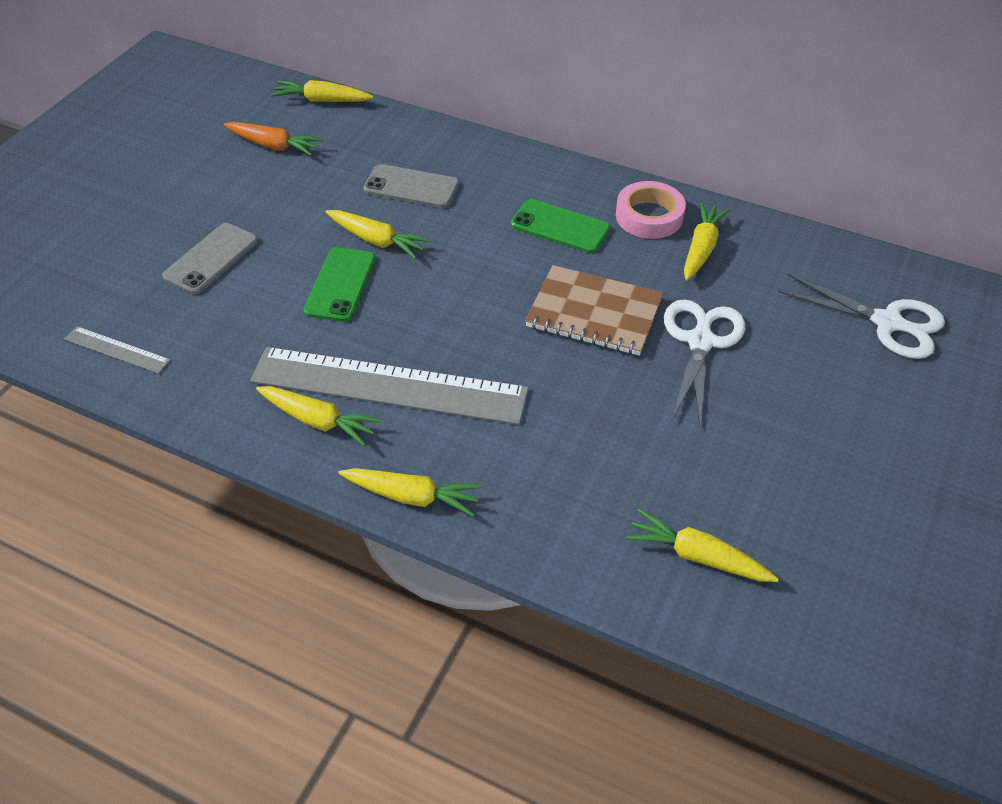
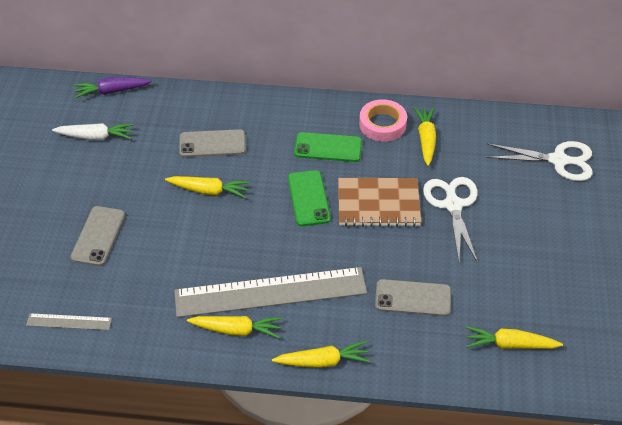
camera: 20 degrees left, 0 degrees up
orange carrot [223,122,324,156] -> white carrot [52,123,134,140]
yellow carrot [271,80,374,102] -> purple carrot [73,77,152,98]
green phone [304,247,376,322] -> green phone moved to [288,170,331,226]
none -> grey phone [375,279,451,316]

